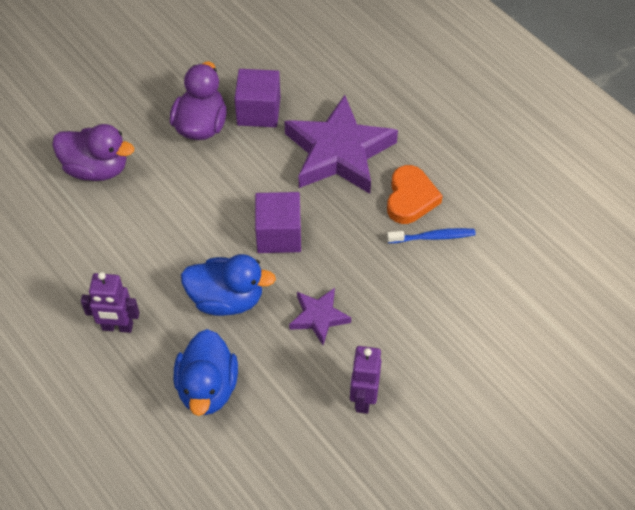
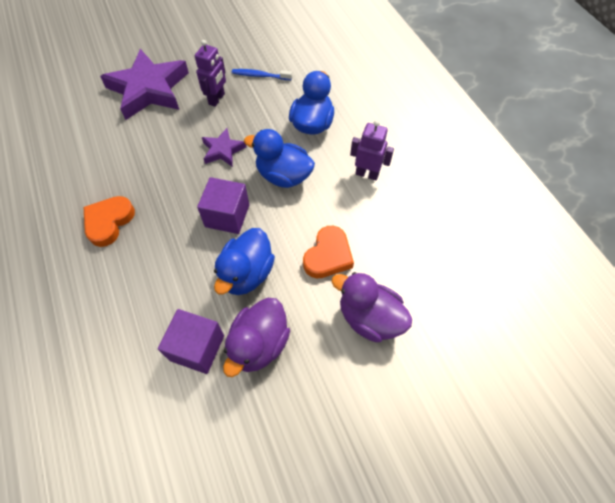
camera: 165 degrees left, 5 degrees up
purple star [284,95,398,194] -> purple star moved to [100,49,189,120]
blue toothbrush [387,228,476,243] -> blue toothbrush moved to [232,69,292,80]
none -> blue duck [214,228,275,295]
none -> orange heart [303,226,354,278]

